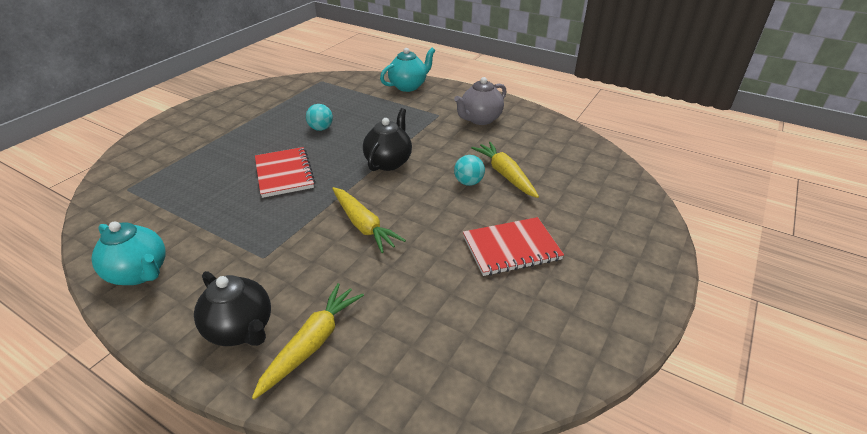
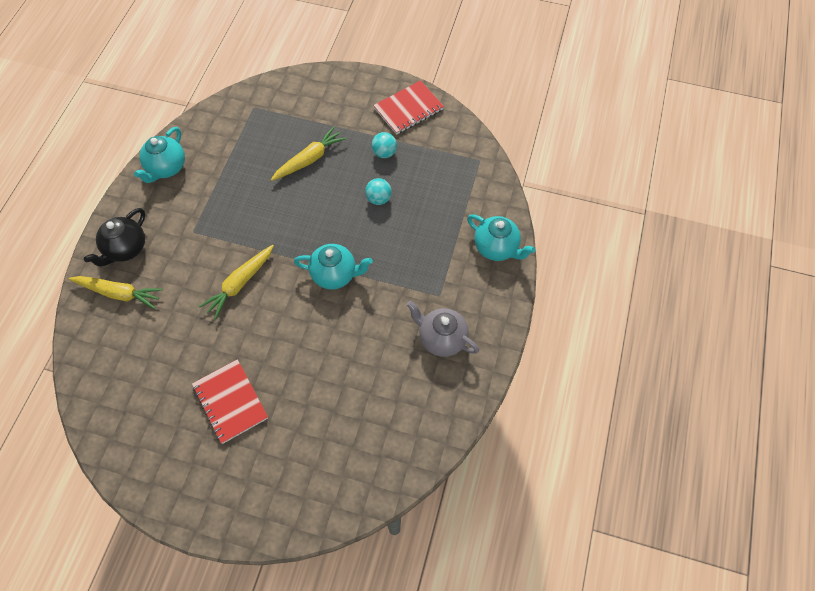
camera: 75 degrees right, 25 degrees up
red notebook [255,147,315,198] -> red notebook moved to [373,80,444,135]
black teapot [363,108,412,171] -> turquoise teapot [294,244,373,289]
turquoise ball [454,155,485,186] -> turquoise ball moved to [371,132,397,158]
yellow carrot [471,142,539,198] -> yellow carrot moved to [271,126,346,181]

